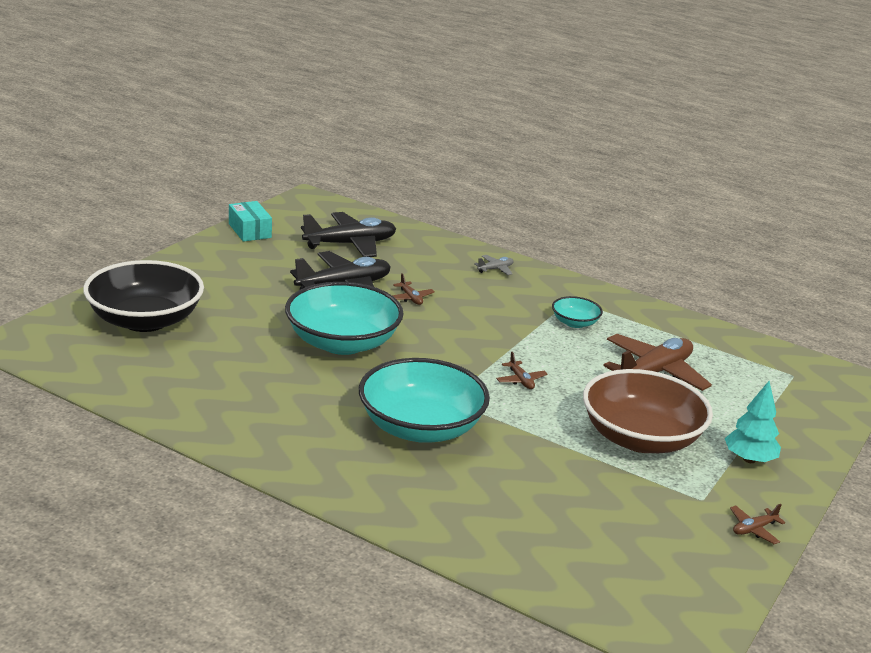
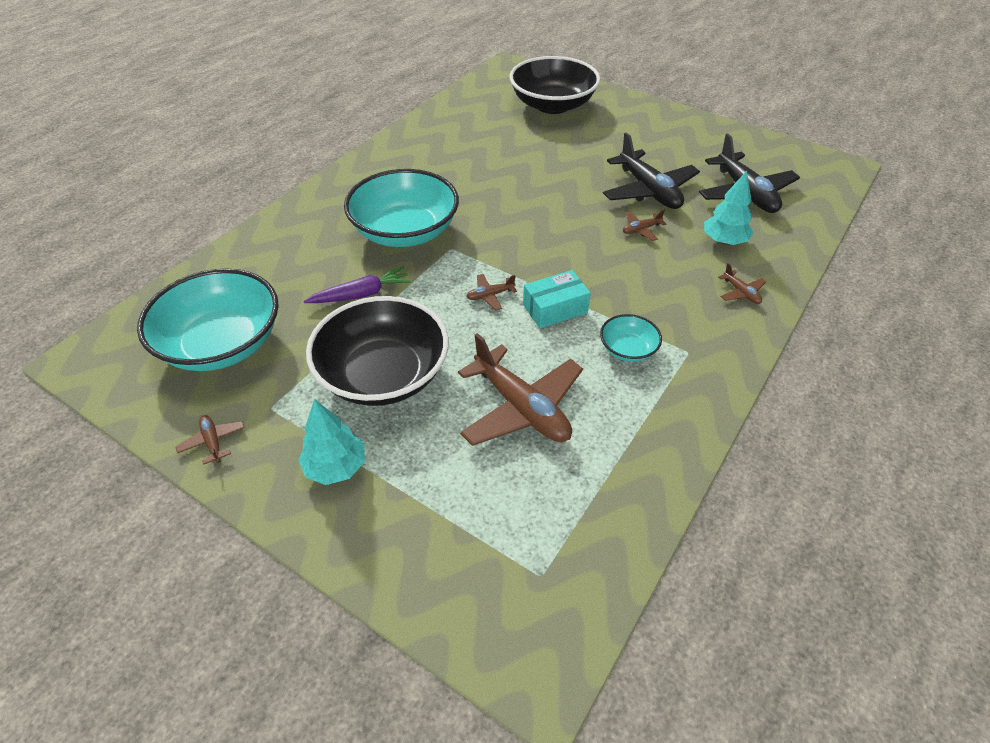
camera: 95 degrees right, 20 degrees up
turquoise box [229,201,272,242] -> turquoise box moved to [523,270,591,328]
turquoise bowl [285,282,404,355] -> turquoise bowl moved to [137,269,279,371]
grey plane [474,255,514,275] -> brown plane [718,263,766,304]
brown bowl [583,369,713,453] -> black bowl [306,296,449,406]
none -> purple carrot [303,267,411,303]
none -> turquoise tree [704,171,753,245]

